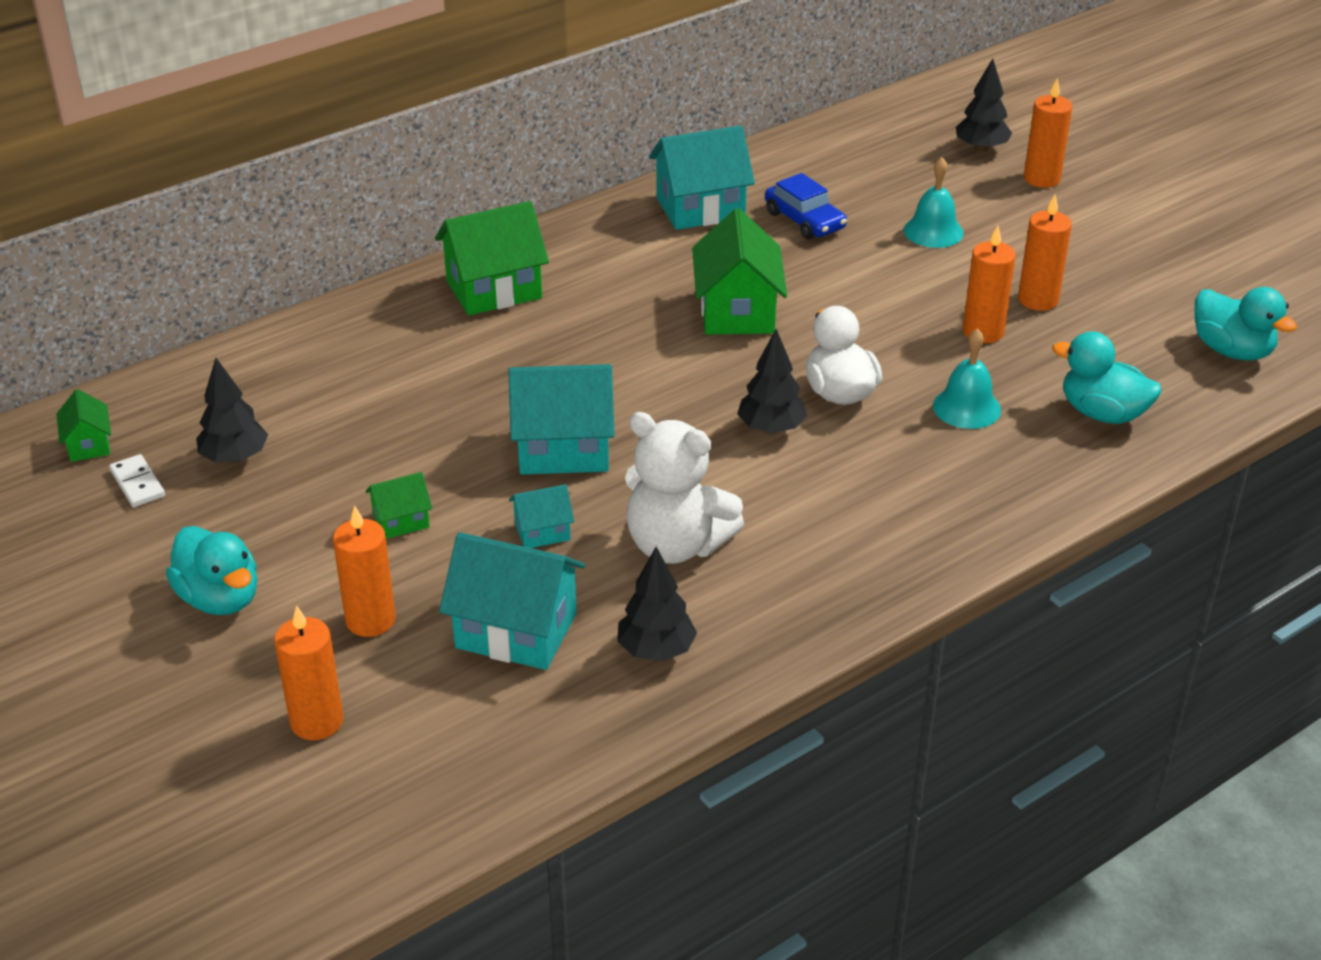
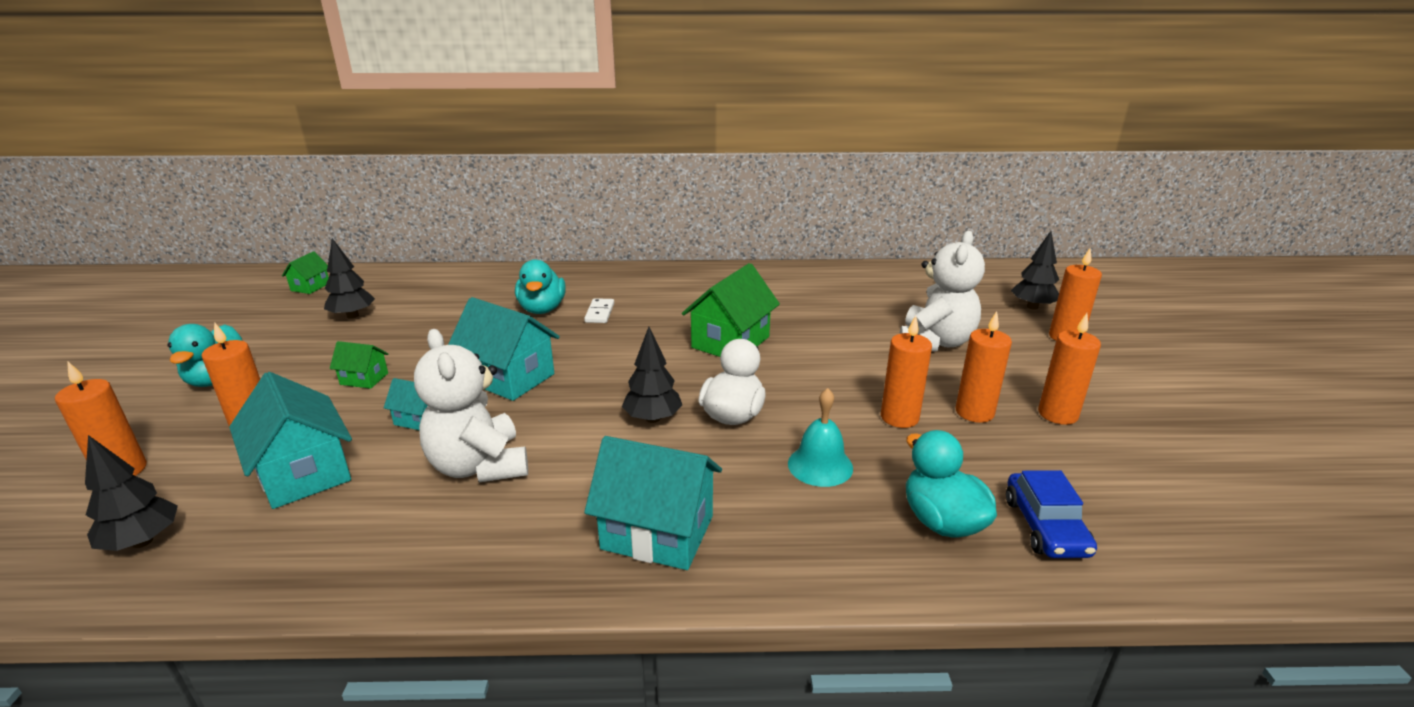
camera: 35 degrees right, 10 degrees down
white domino [109,454,165,507] -> white domino moved to [584,298,614,323]
green house [435,201,549,316] -> none
black tree [617,547,697,661] -> black tree moved to [85,435,178,551]
turquoise house [649,125,755,230] -> turquoise house moved to [584,436,722,570]
blue car [765,173,847,240] -> blue car moved to [1006,470,1097,558]
turquoise bell [904,157,964,248] -> white teddy bear [900,231,985,352]
turquoise duck [1194,287,1297,361] -> turquoise duck moved to [515,259,566,314]
none -> orange candle [1038,313,1101,425]

